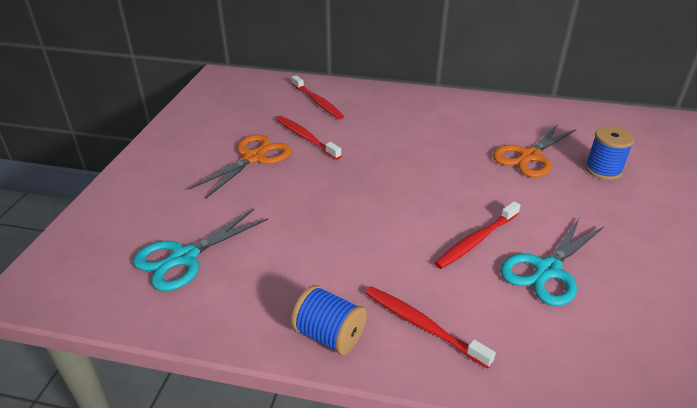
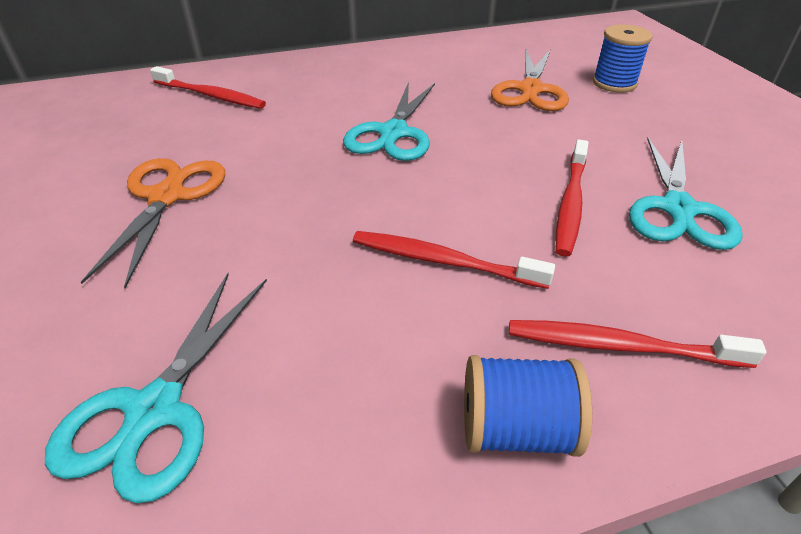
camera: 30 degrees left, 5 degrees up
red toothbrush [276,116,341,160] -> red toothbrush moved to [353,231,555,289]
none -> turquoise scissors [343,82,435,161]

